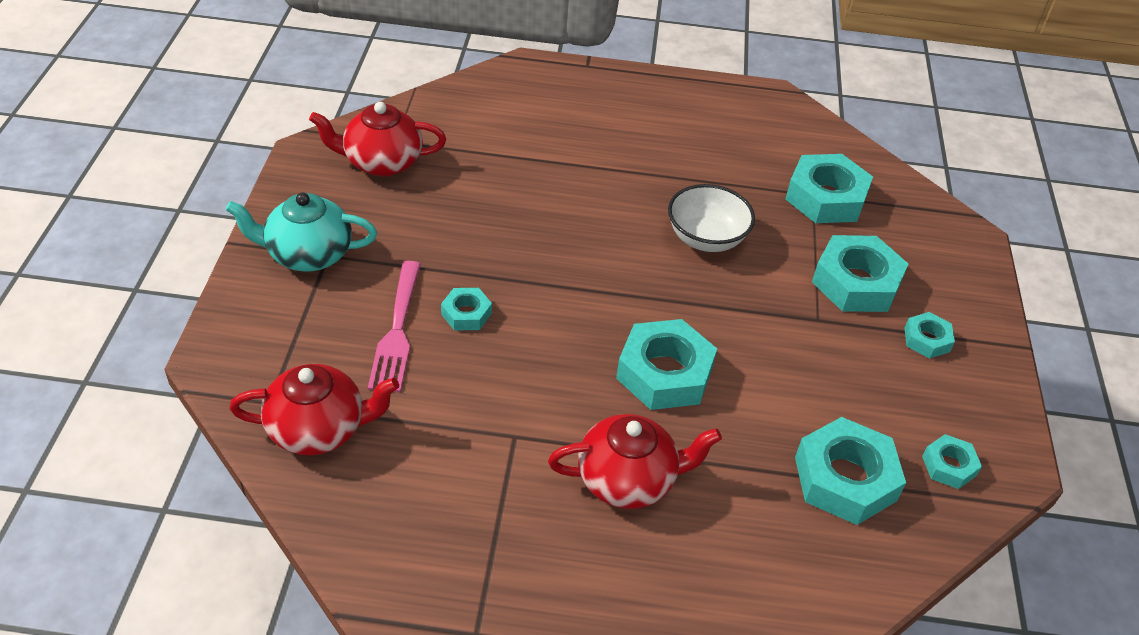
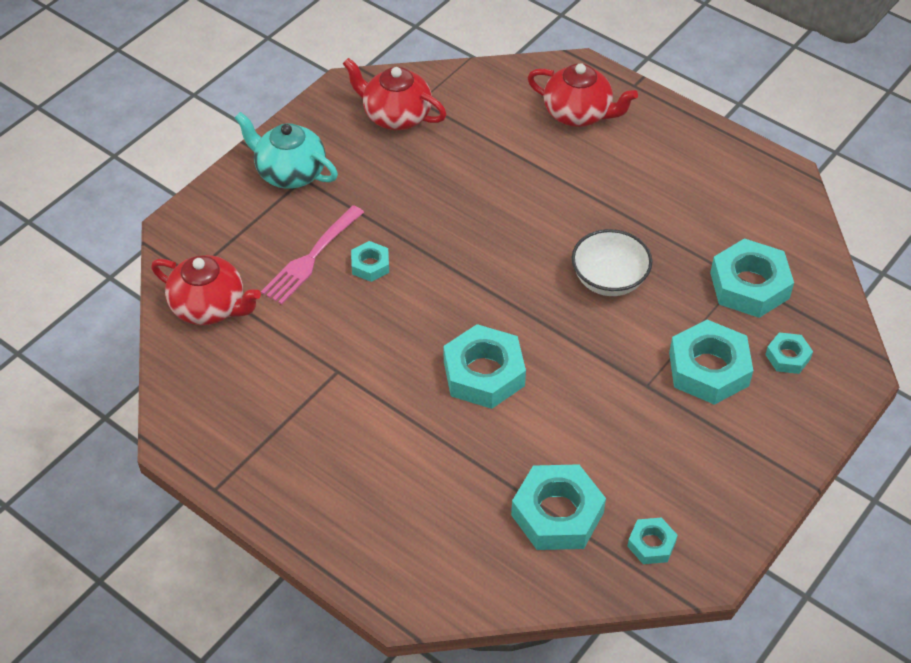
camera: 35 degrees right, 5 degrees up
red teapot [548,414,722,509] -> red teapot moved to [527,63,638,127]
turquoise nut [904,312,955,359] -> turquoise nut moved to [765,332,813,374]

